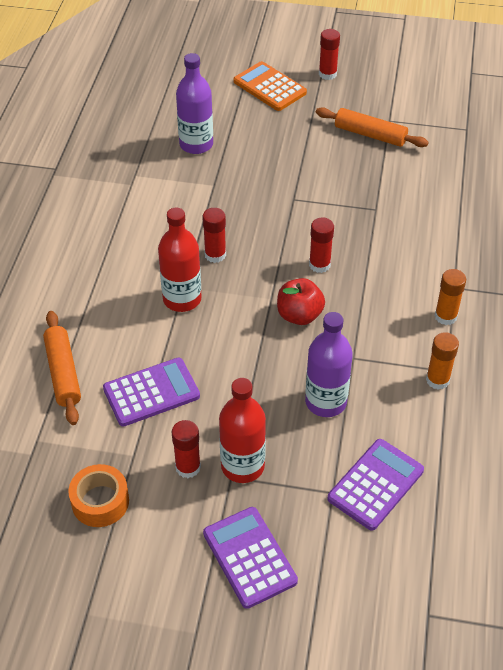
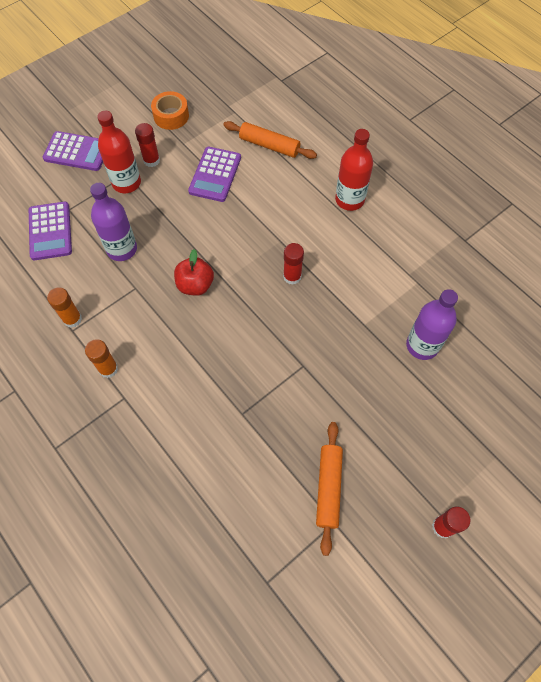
camera: 130 degrees right, 15 degrees up
red bottle [158,208,202,312] -> red bottle moved to [335,129,373,211]
orange calculator [233,61,307,111] -> none
red glue stick [309,217,334,273] -> none
orange rolling pin [316,107,429,147] -> orange rolling pin turned 60 degrees counterclockwise [316,422,343,556]

